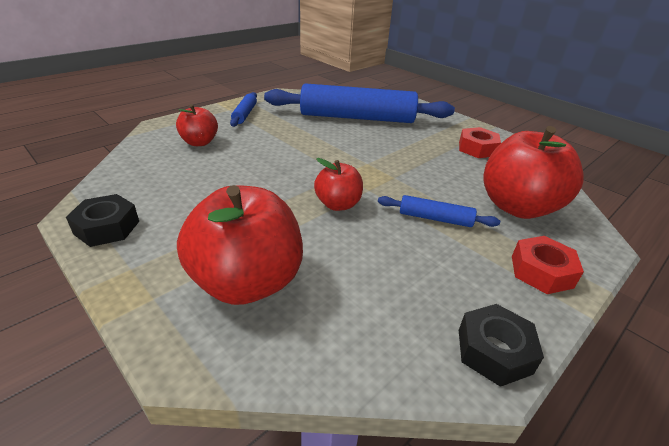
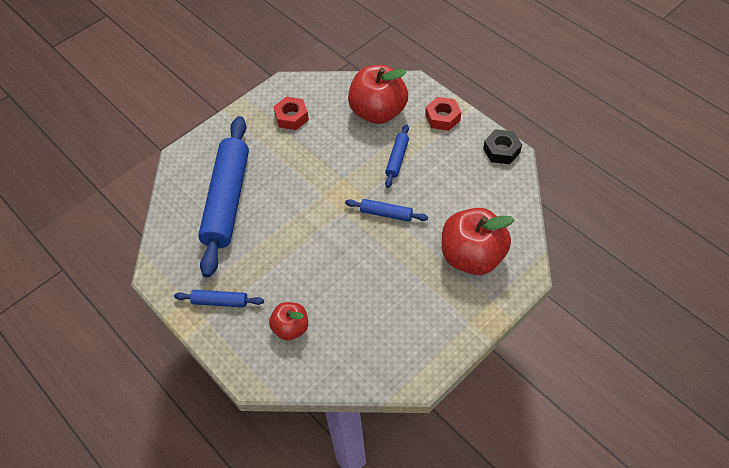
camera: 85 degrees left, 20 degrees up
black nut [66,194,139,247] -> none
red apple [314,158,363,211] -> blue rolling pin [345,199,428,222]

